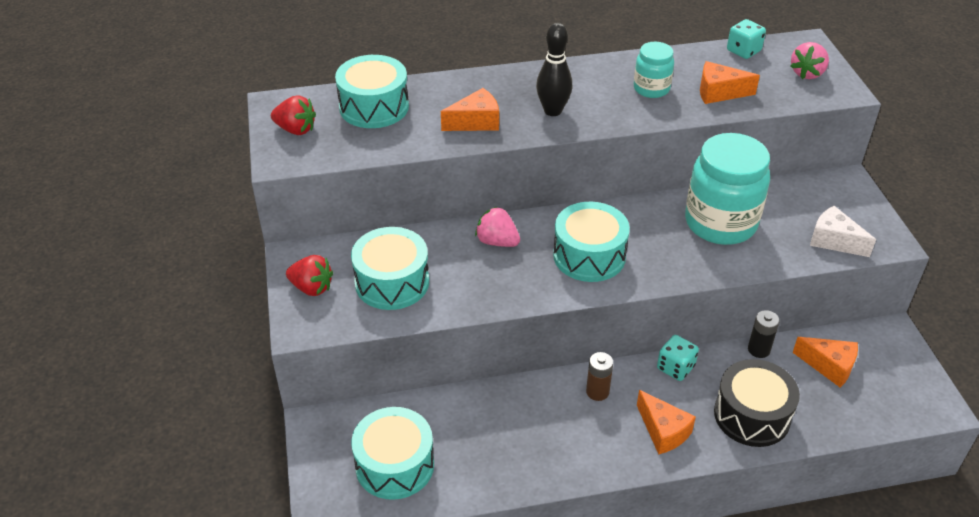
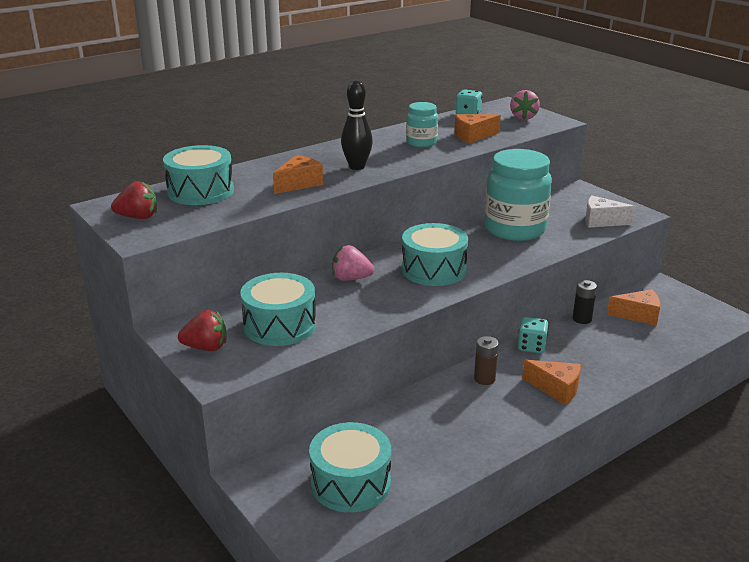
camera: 25 degrees left, 15 degrees down
black drum [714,359,800,447] -> none

